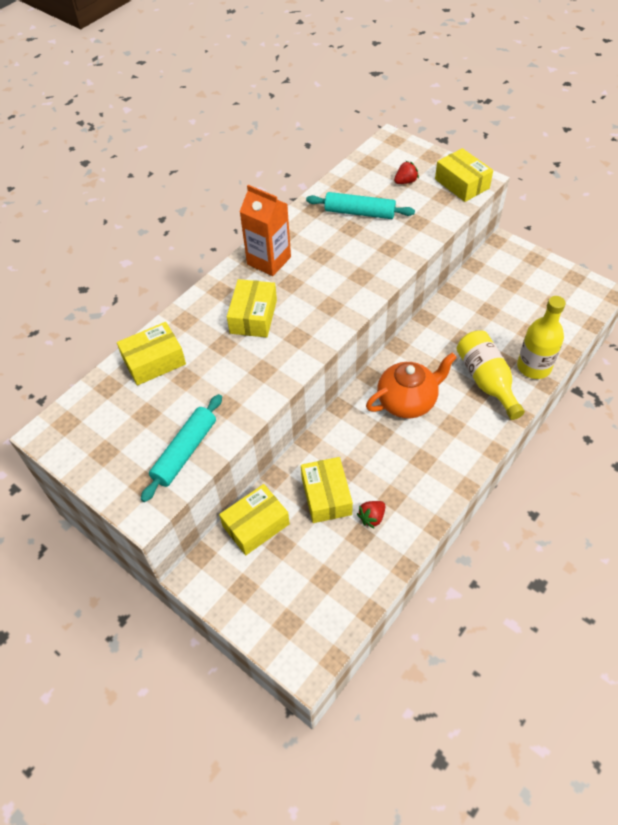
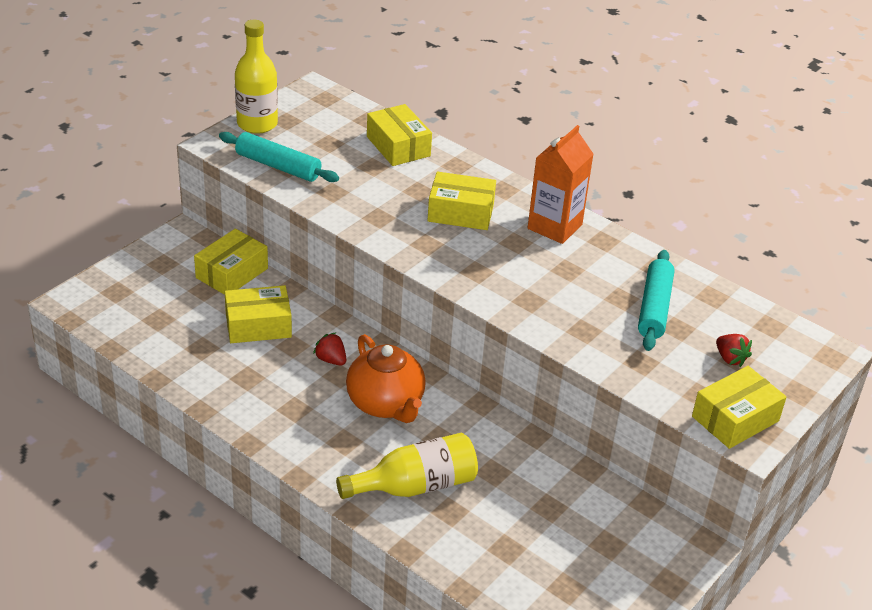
camera: 85 degrees right, 15 degrees down
yellow box [219,484,290,555] -> yellow box turned 75 degrees clockwise [194,229,268,295]
red strawberry [357,501,385,529] -> red strawberry moved to [313,332,346,366]
yellow bottle [517,296,566,379] -> yellow bottle moved to [235,20,278,134]

